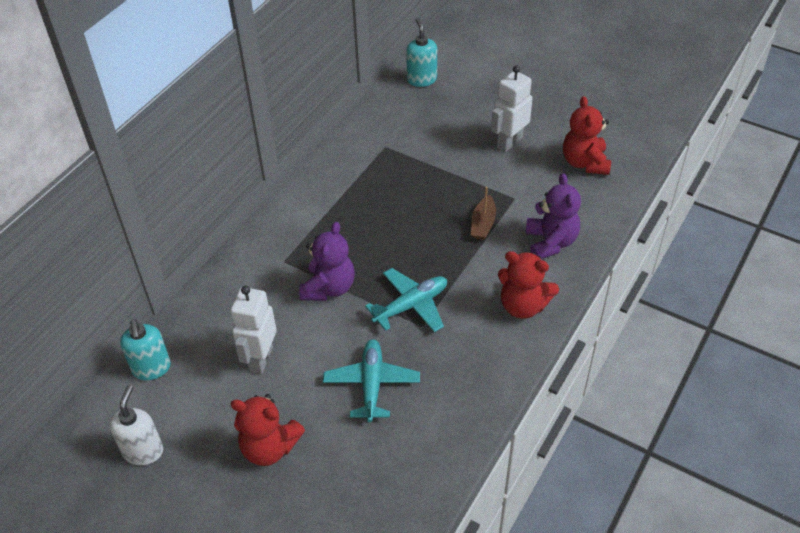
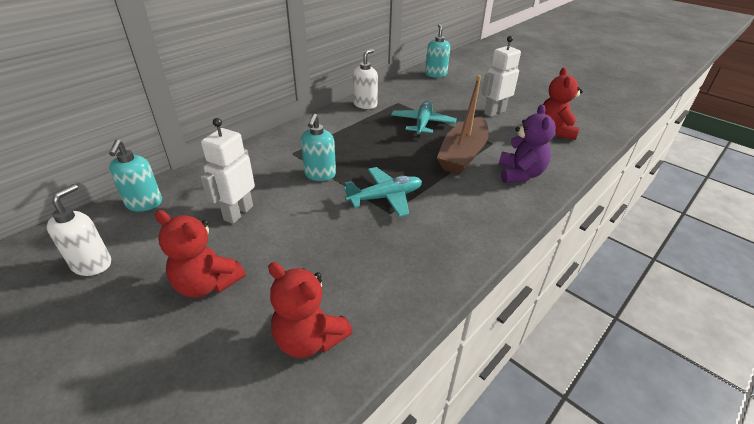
camera: 10 degrees right, 10 degrees down
purple teddy bear [299,222,355,301] -> turquoise soap dispenser [301,114,336,181]
turquoise plane [323,339,420,422] -> turquoise plane moved to [391,101,457,137]
brown boat [471,187,496,240] -> brown boat [437,75,489,174], size x2.00
red teddy bear [498,251,559,319] -> red teddy bear moved to [268,262,353,358]
none -> white soap dispenser [353,49,378,109]

